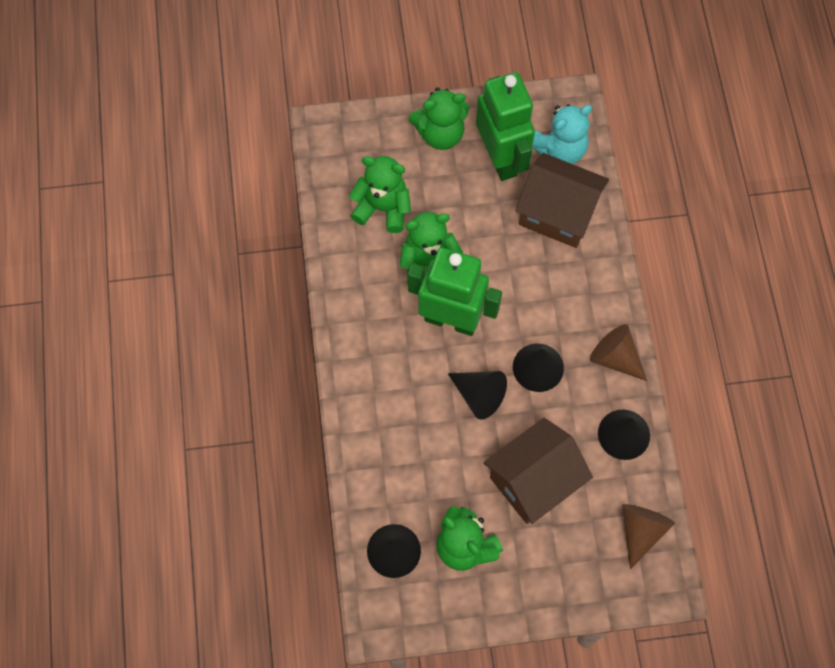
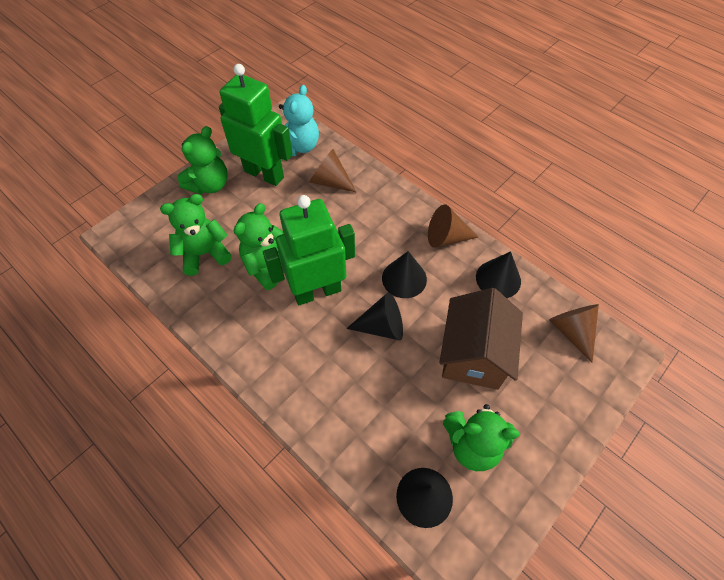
camera: 40 degrees left, 10 degrees down
brown house [515,153,609,248] -> brown cone [310,149,357,193]

